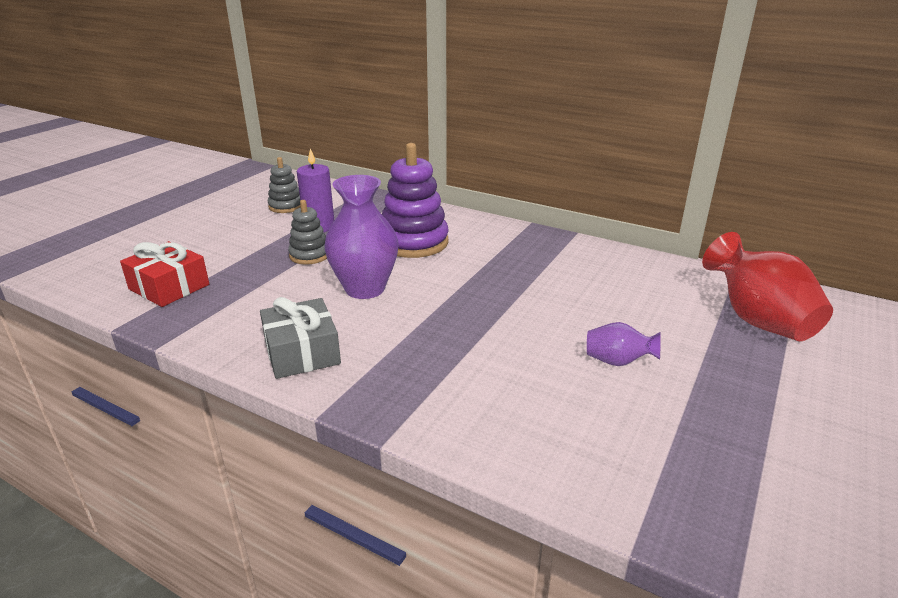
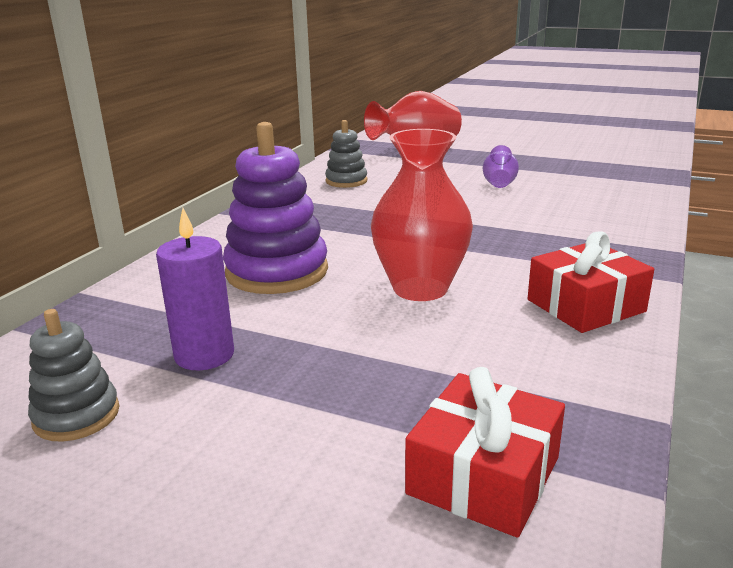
camera: 95 degrees left, 5 degrees down
grey gift [260,297,341,379] -> red gift [528,231,654,333]
grey stacking toy [288,200,327,265] -> grey stacking toy moved to [325,120,367,188]
purple vase [324,175,399,299] -> red vase [371,129,473,301]

